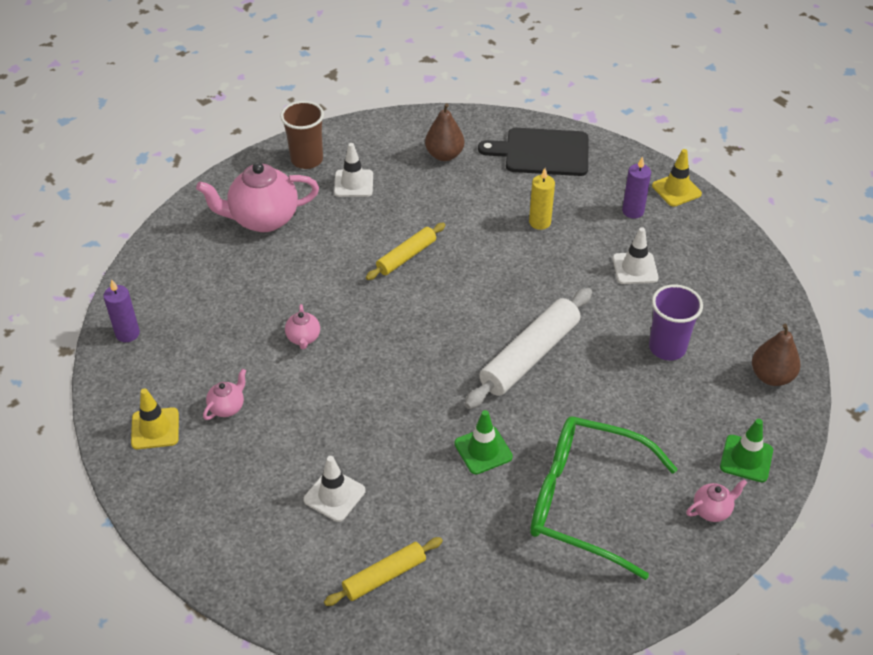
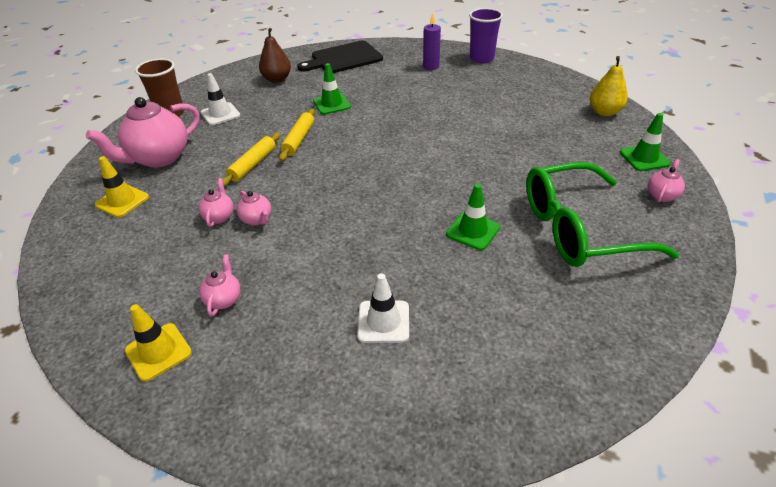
camera: 30 degrees left, 5 degrees down
purple candle [103,279,140,342] -> none
yellow rolling pin [324,537,443,606] -> yellow rolling pin moved to [223,132,281,187]
white rolling pin [465,288,592,409] -> none
yellow candle [529,168,555,230] -> none
white traffic cone [613,227,659,284] -> none
purple cup [649,285,703,360] -> purple cup moved to [469,8,503,63]
yellow traffic cone [652,149,702,207] -> yellow traffic cone moved to [95,156,149,218]
brown pear [752,324,801,386] -> yellow pear [590,56,628,116]
none -> pink teapot [198,178,234,227]
none -> green traffic cone [313,63,351,115]

